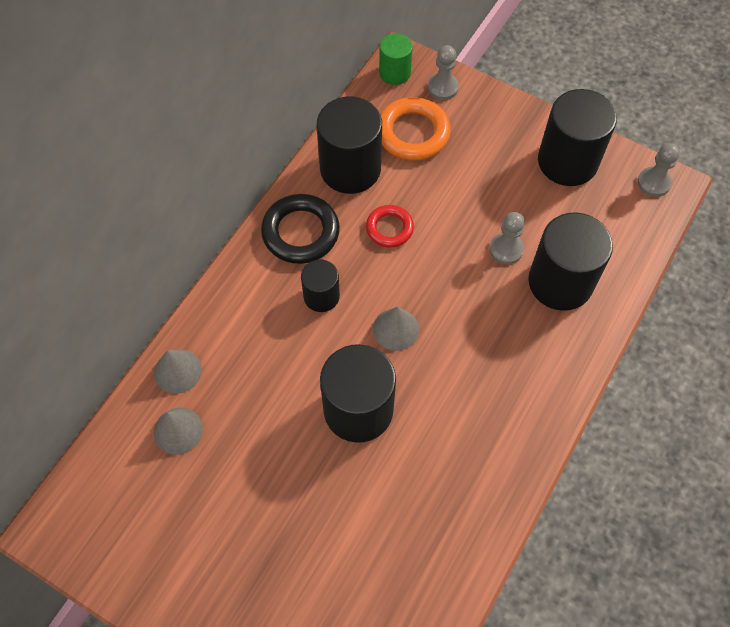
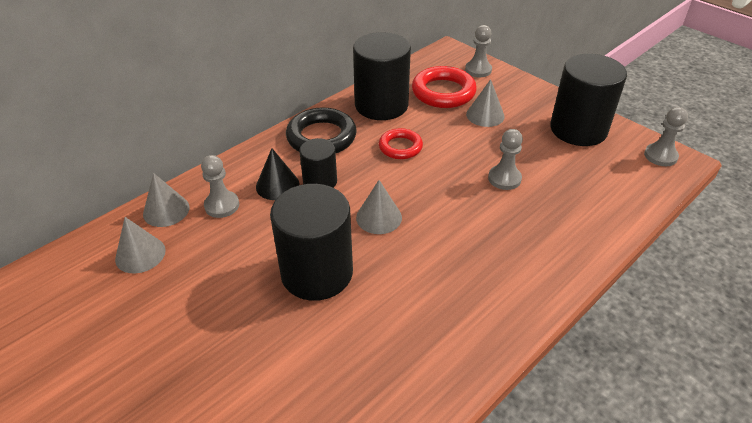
camera: 15 degrees right, 20 degrees down
green cylinder [379,33,413,85] -> none
orange ring [381,97,451,160] -> red ring [412,66,477,108]
black cylinder [528,213,613,311] -> none
none -> grey pawn [201,155,239,218]
none -> black cone [256,148,299,200]
none -> grey cone [466,79,505,127]

